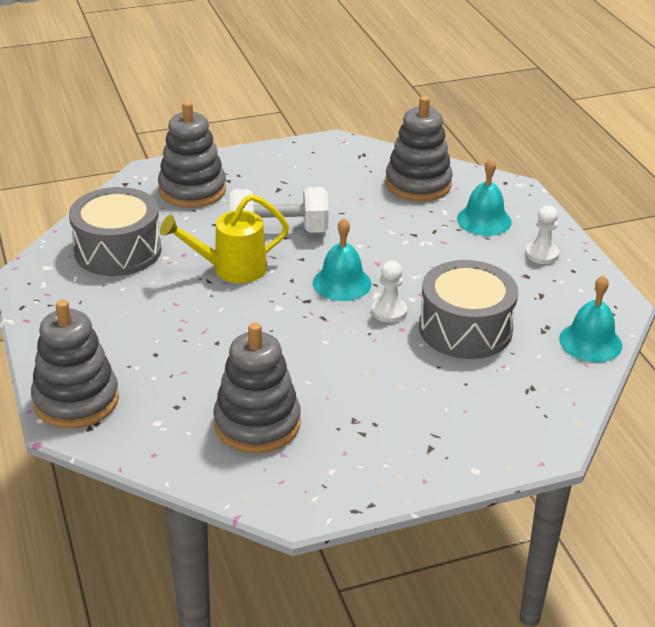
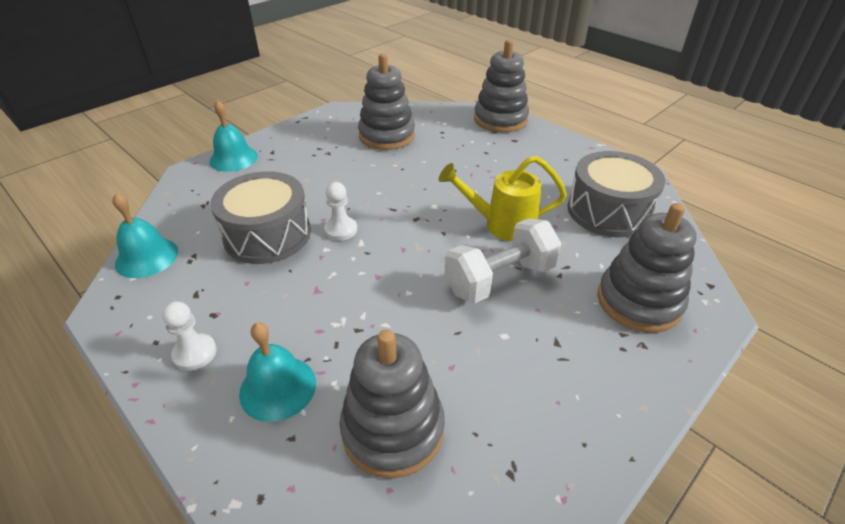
camera: 155 degrees right, 5 degrees up
yellow watering can [160,194,289,283] -> yellow watering can turned 135 degrees counterclockwise [438,156,567,241]
turquoise bell [313,218,371,301] -> turquoise bell moved to [209,100,258,172]

